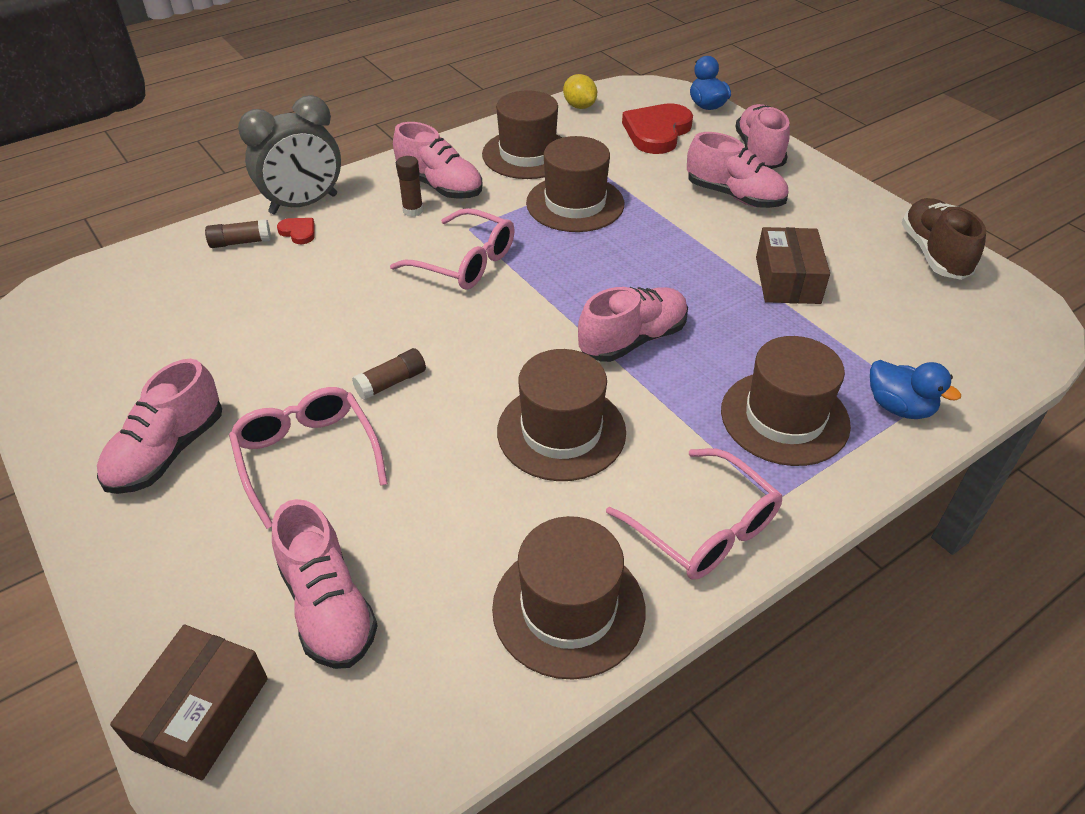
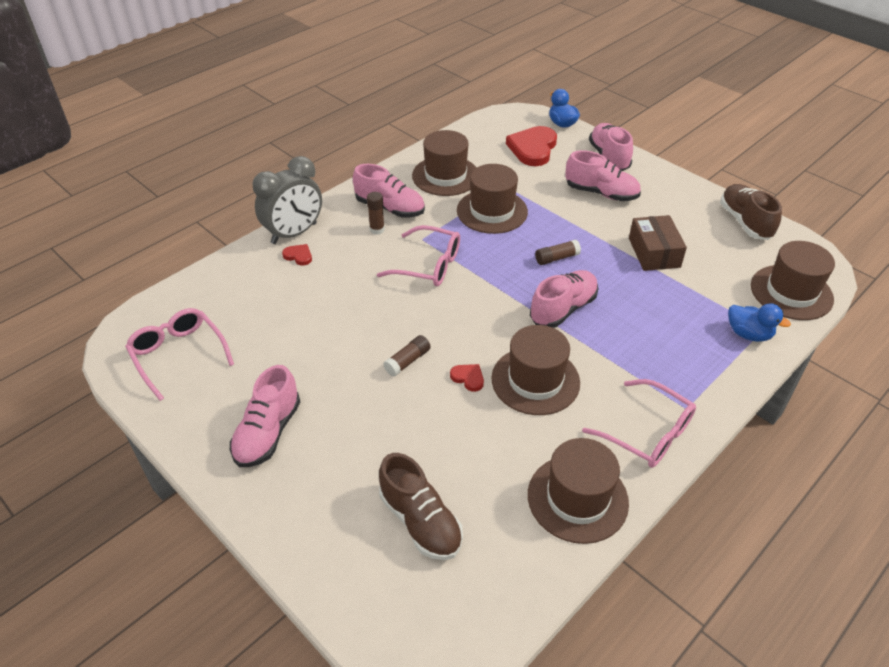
camera: 10 degrees left, 0 degrees up
brown box [110,625,268,780] -> none
brown glue stick [205,219,271,248] -> brown glue stick moved to [535,240,581,265]
pink glasses [229,387,388,529] -> pink glasses moved to [125,308,234,401]
pink shoe [272,499,378,669] -> brown shoe [379,453,463,560]
yellow lemon [563,74,597,109] -> none
brown hat [721,336,851,466] -> brown hat moved to [751,241,835,320]
none -> red heart [450,364,484,392]

